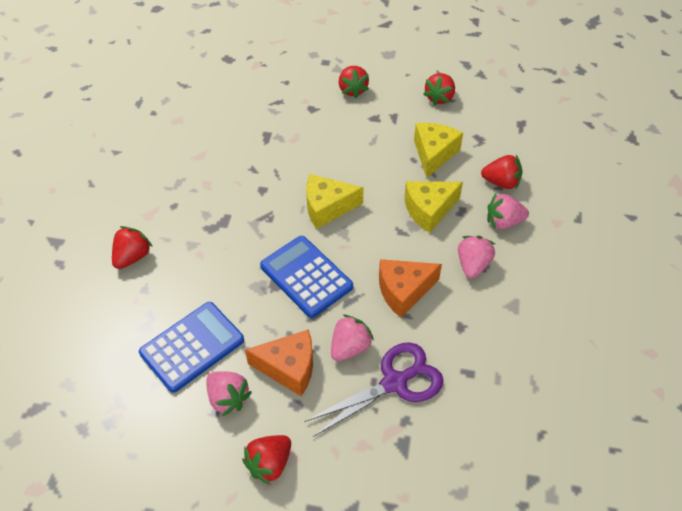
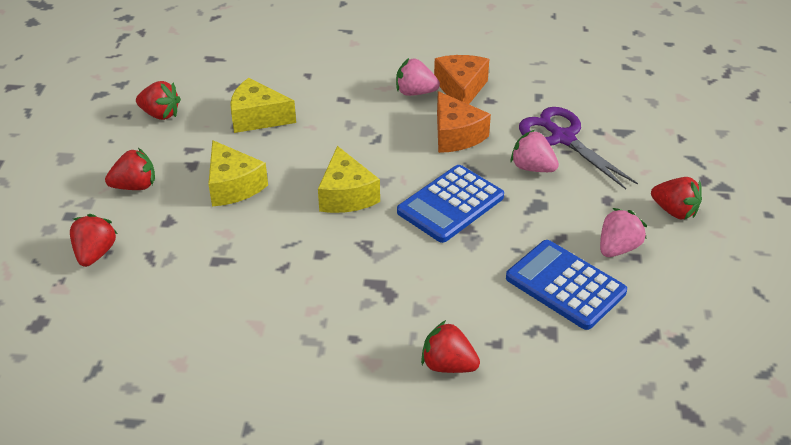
camera: 95 degrees left, 10 degrees down
orange cheese [245,329,313,396] -> orange cheese moved to [434,55,489,104]
yellow cheese [404,181,463,233] -> yellow cheese moved to [208,140,268,206]
red strawberry [481,155,522,189] -> red strawberry moved to [70,214,118,267]
pink strawberry [487,194,529,230] -> none

